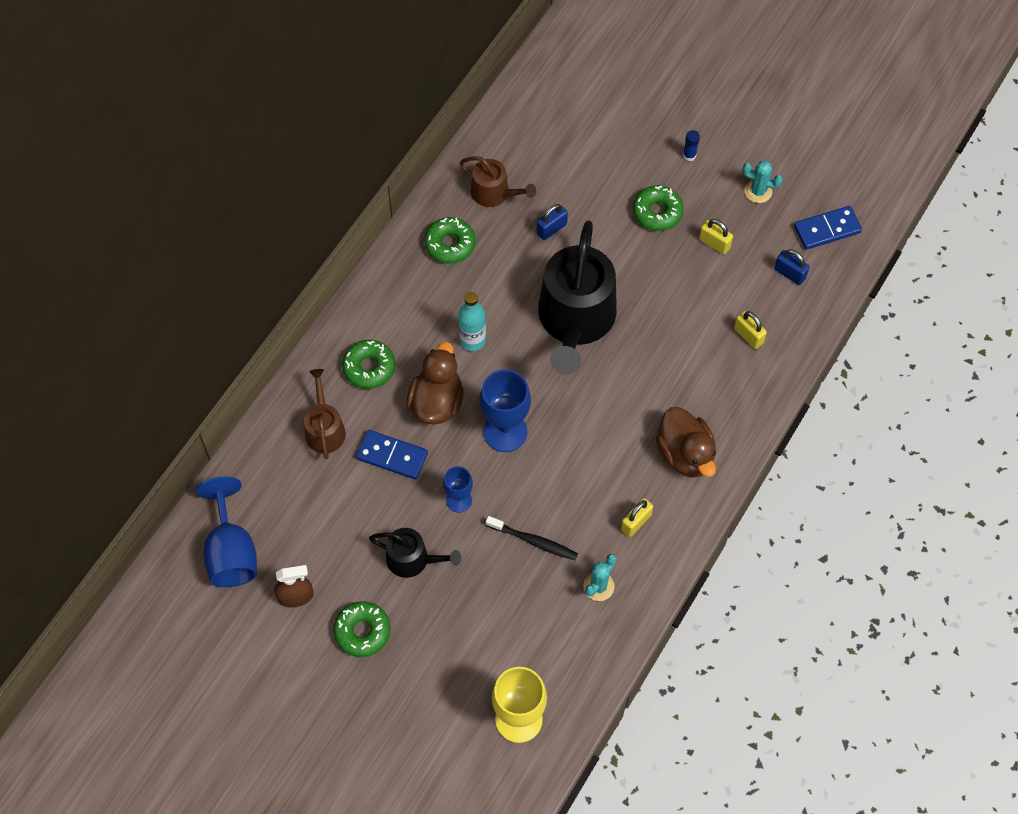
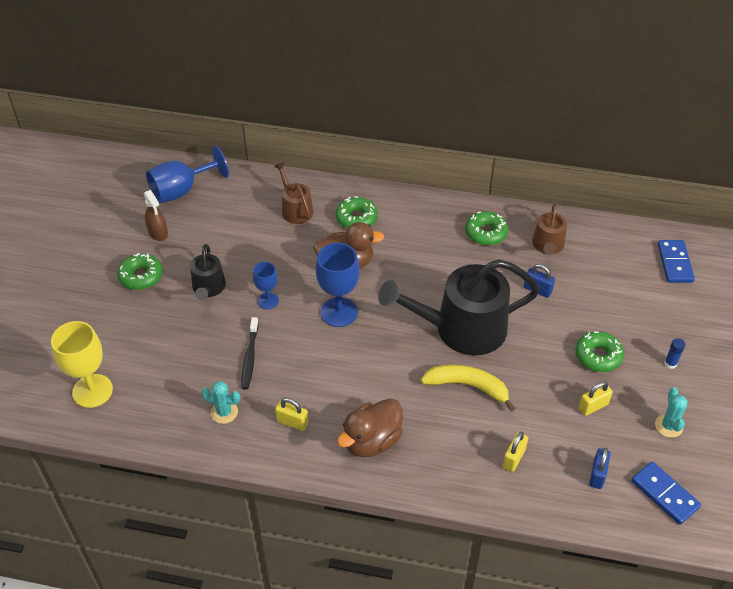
camera: 70 degrees right, 15 degrees down
brown watering can [304,369,346,459] -> brown watering can turned 90 degrees counterclockwise [274,162,313,224]
blue domino [356,430,428,480] -> blue domino moved to [658,240,695,283]
turquoise bottle [458,292,486,351] -> none
yellow padlock [699,219,733,254] -> yellow padlock turned 45 degrees clockwise [579,381,613,416]
none -> yellow banana [421,364,515,412]

